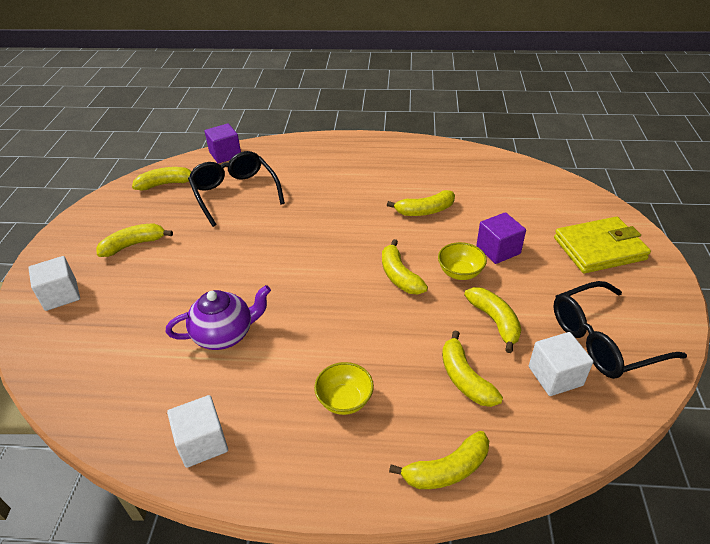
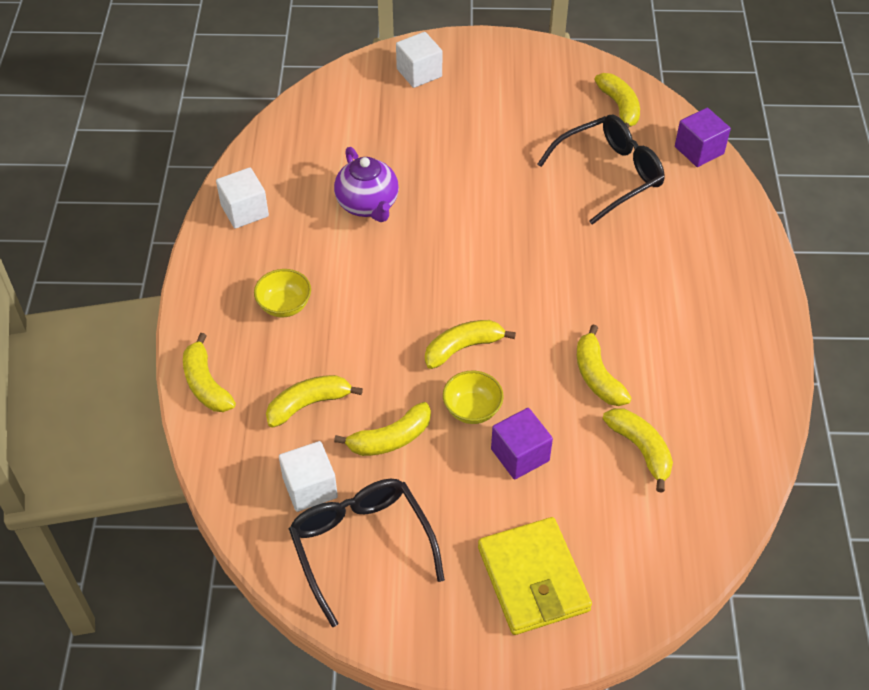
camera: 85 degrees right, 10 degrees up
yellow banana [96,224,173,257] -> yellow banana moved to [603,408,673,492]

